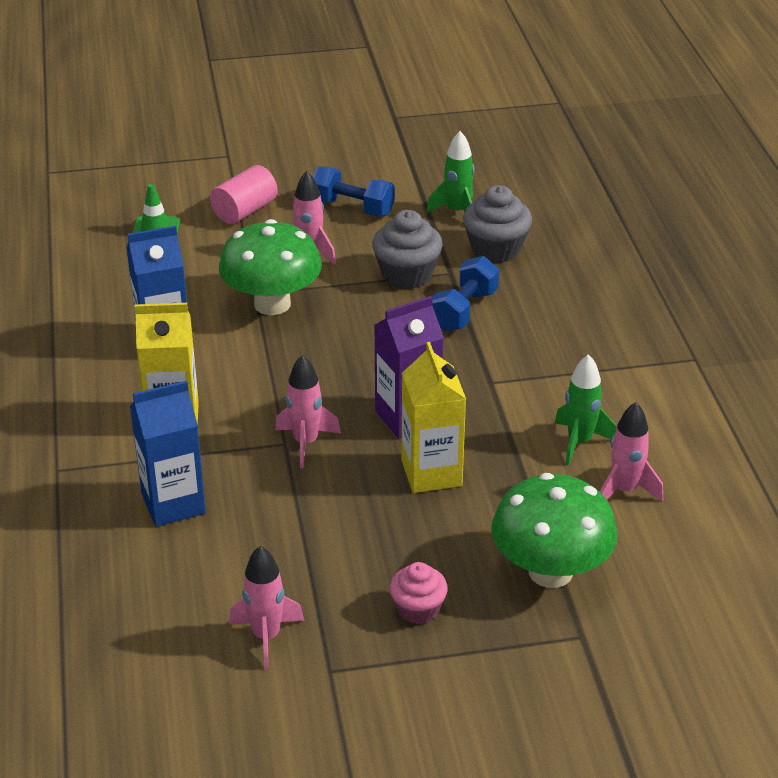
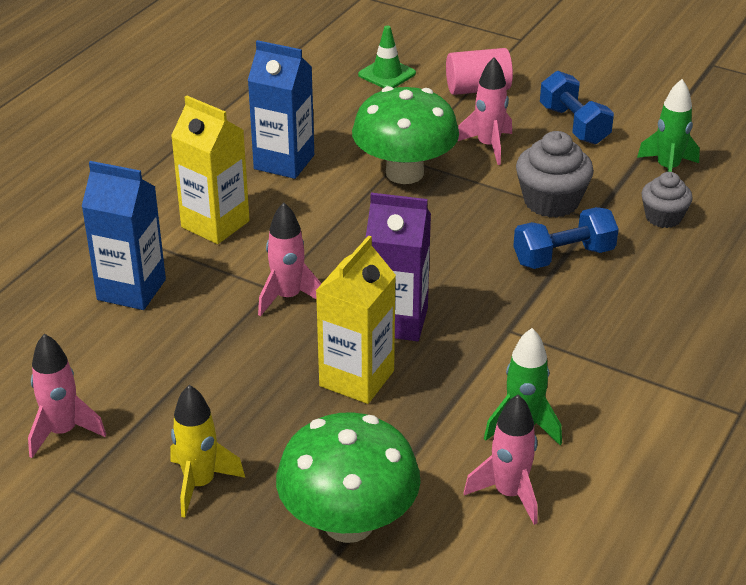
camera: 40 degrees right, 0 degrees up
pink cupcake [390,562,448,624] -> yellow rocket [170,385,245,518]
grey cupcake [463,185,532,263] -> grey cupcake [641,172,693,228], size x0.65

